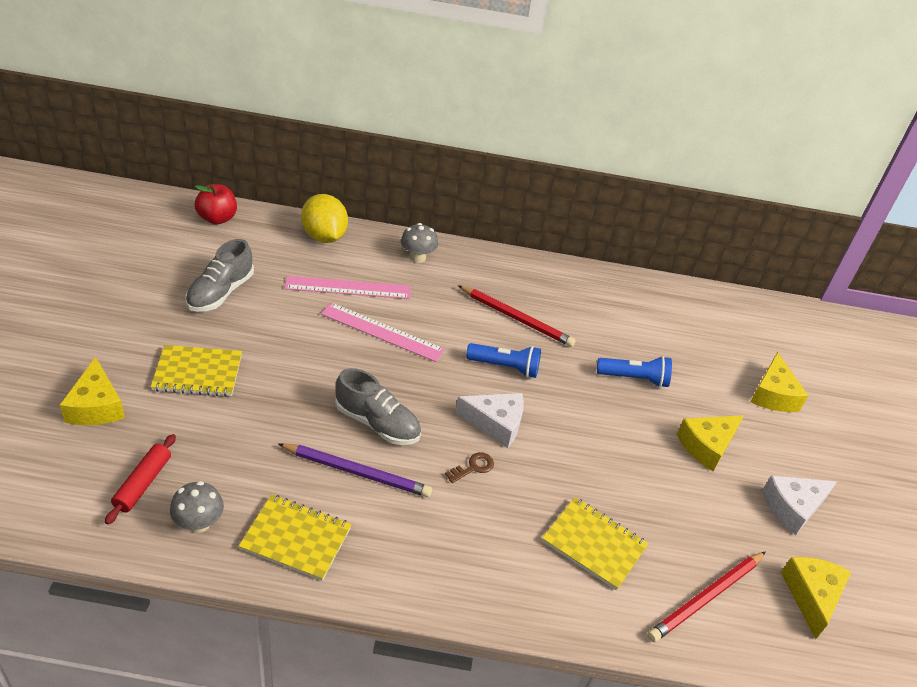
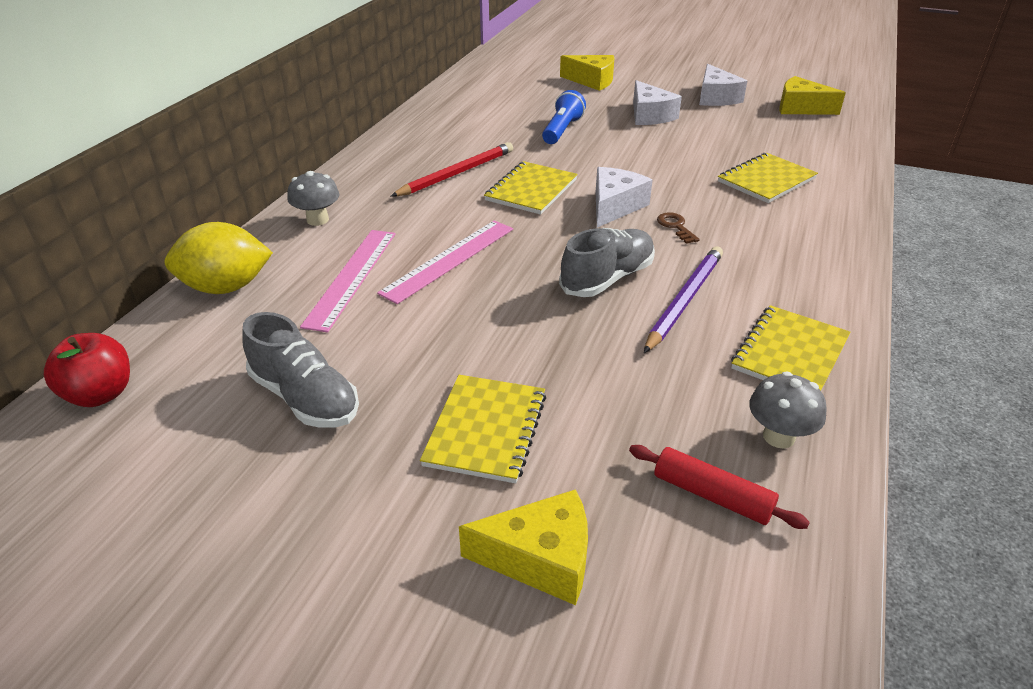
camera: 70 degrees left, 5 degrees down
blue flashlight [466,343,541,378] -> yellow notebook [484,161,578,215]
red pencil [647,551,766,642] -> none
yellow cheese [677,415,744,471] -> white cheese [633,80,682,125]

